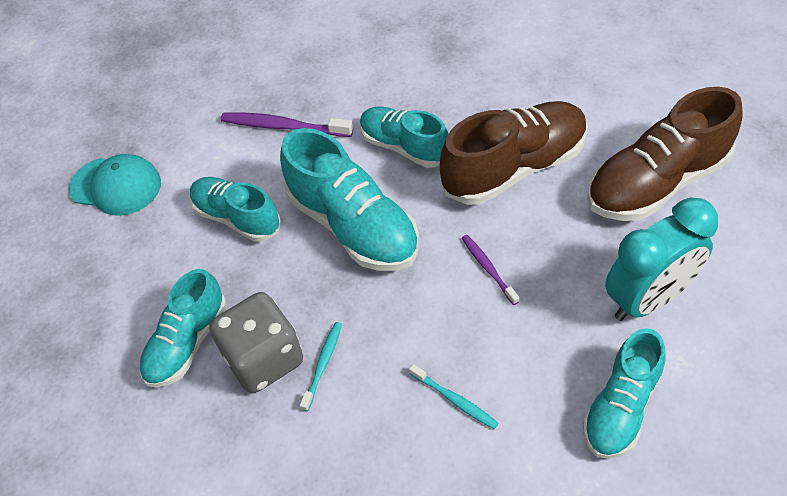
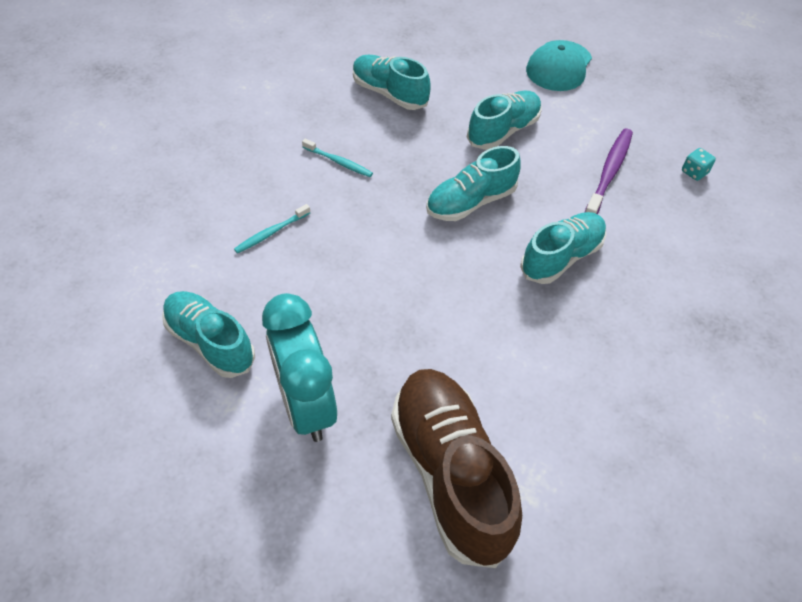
camera: 95 degrees right, 0 degrees up
grey dice [209,292,303,393] -> none
turquoise shoe [280,128,419,271] -> turquoise shoe [426,146,521,221], size x0.65
brown shoe [440,101,588,205] -> none
purple toothbrush [462,235,519,305] -> none
none -> turquoise dice [682,148,716,181]

